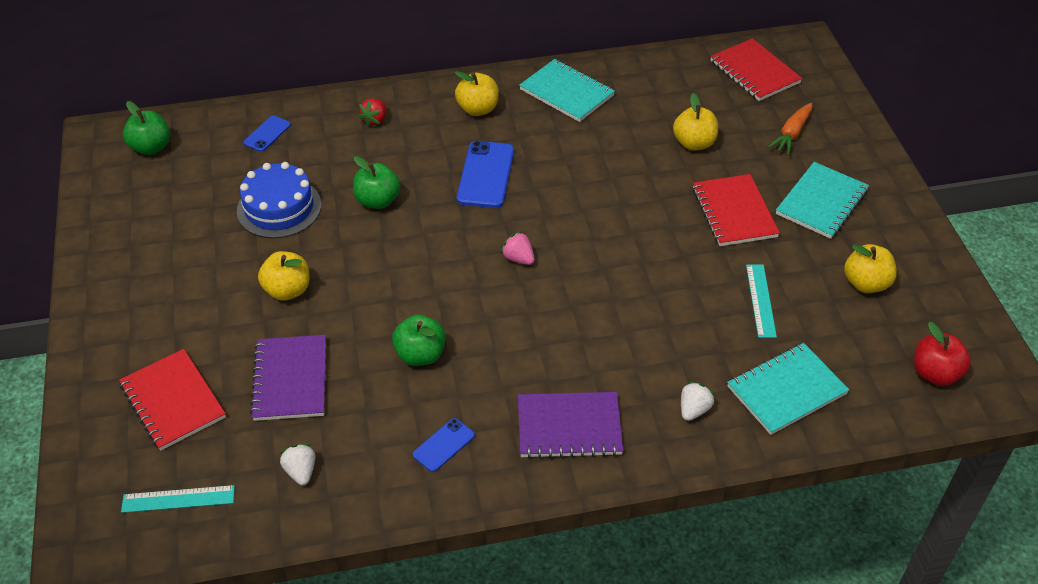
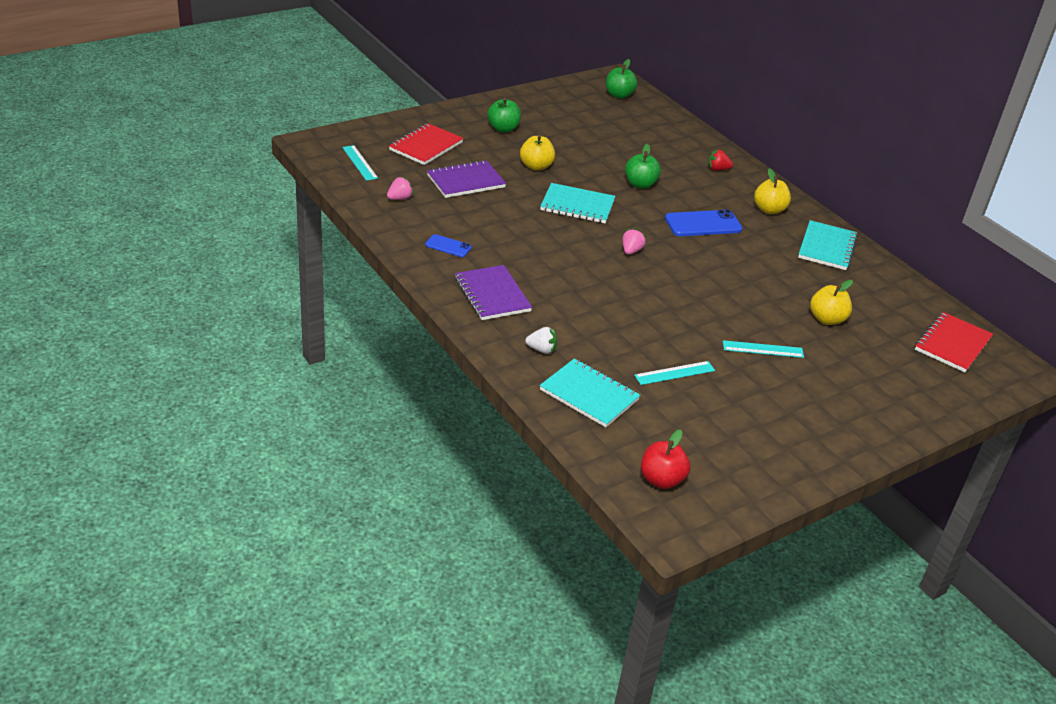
camera: 65 degrees right, 10 degrees down
blue cake [237,162,321,238] -> none
blue phone [243,115,291,152] -> none
white strawberry [279,444,315,485] -> pink strawberry [387,177,414,200]
green apple [392,314,446,366] -> green apple moved to [487,98,521,132]
red notebook [692,174,780,246] -> turquoise ruler [723,340,804,358]
orange carrot [768,103,812,155] -> none
turquoise notebook [776,162,869,239] -> turquoise notebook moved to [540,183,615,223]
yellow apple [844,244,897,293] -> none

